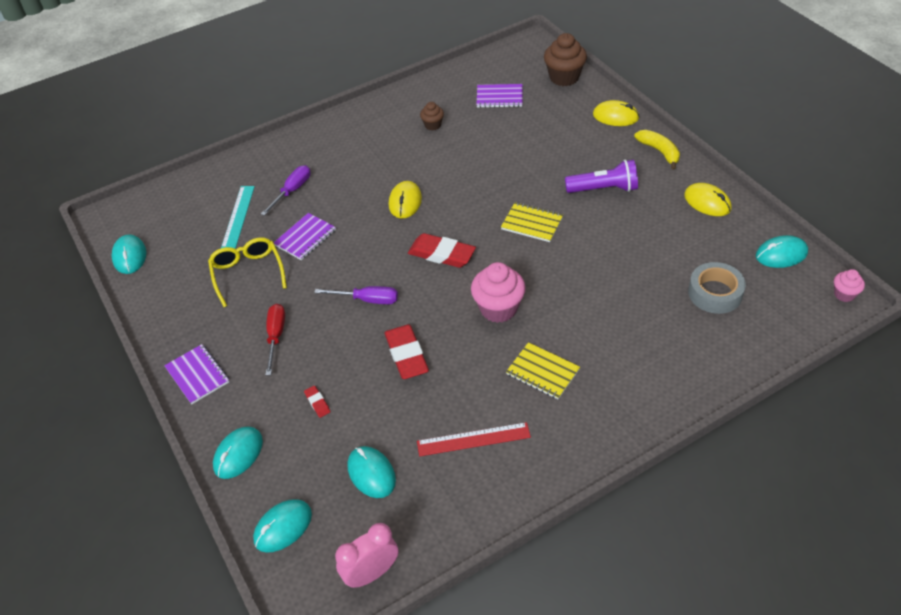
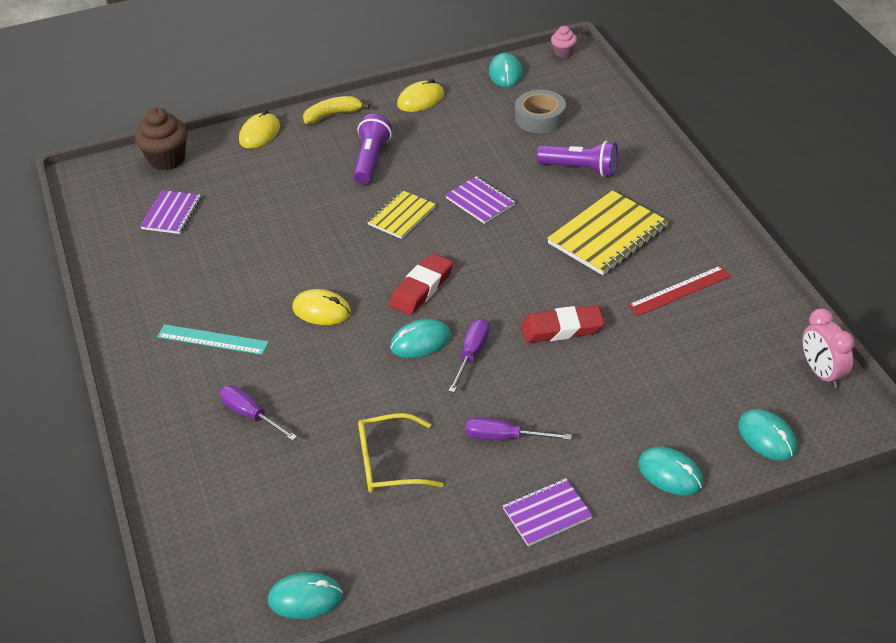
camera: 80 degrees left, 5 degrees down
turquoise ruler [221,186,255,249] -> turquoise ruler moved to [157,324,269,355]
red screwdriver [265,304,285,375] -> purple screwdriver [466,417,572,440]
purple notebook [273,213,336,260] -> purple notebook moved to [445,176,515,224]
red eraser [304,386,331,418] -> none
turquoise mouse [347,446,396,498] -> turquoise mouse moved to [390,319,451,358]
red ruler [417,422,531,456] -> red ruler turned 60 degrees clockwise [628,266,731,316]
brown cupcake [420,102,444,130] -> none
pink cupcake [471,262,526,323] -> none
yellow notebook [506,342,580,399] -> yellow notebook [547,190,669,276], size x1.67
none -> purple flashlight [537,141,618,177]

